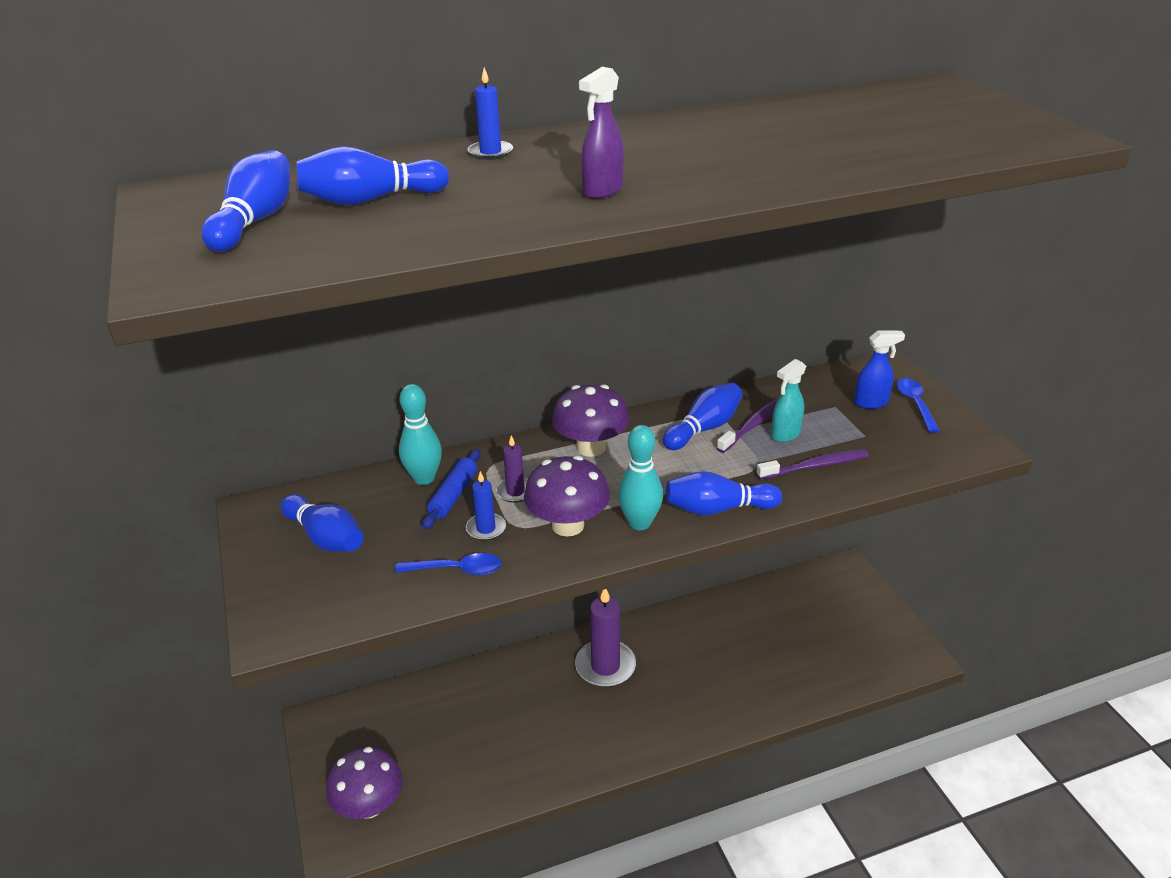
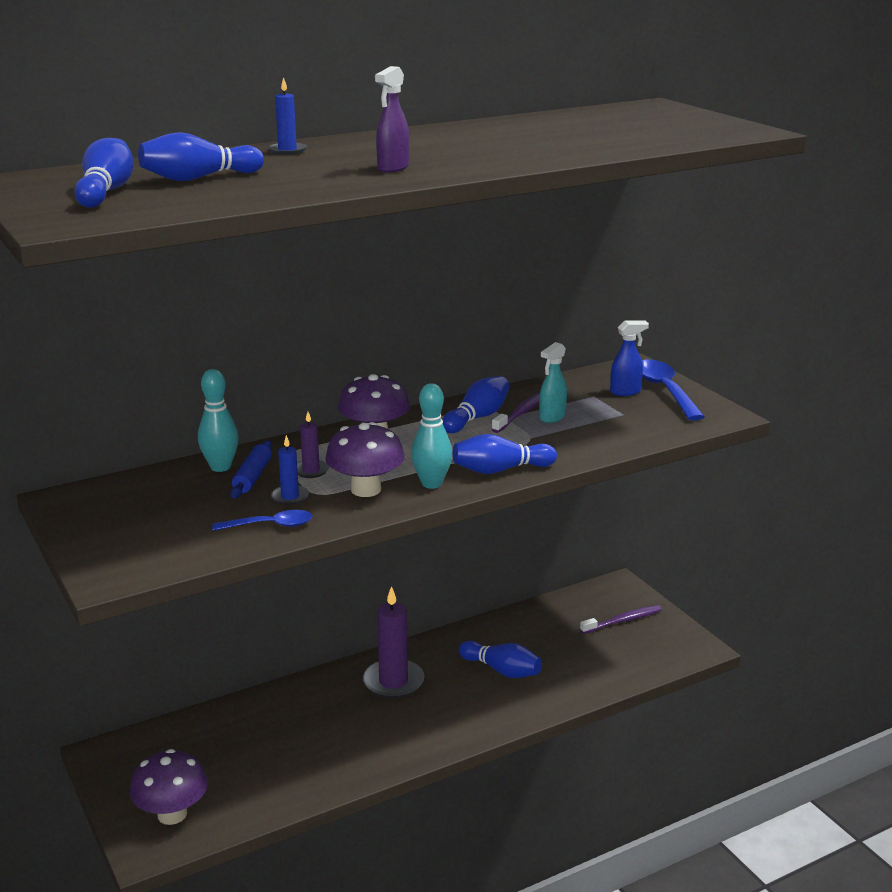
camera: 10 degrees left, 10 degrees down
blue bowling pin [281,494,363,552] -> blue bowling pin moved to [459,641,542,678]
purple toothbrush [756,449,869,480] -> purple toothbrush moved to [580,605,662,634]
blue spoon [897,378,940,433] -> blue spoon [642,360,705,421], size x1.65

